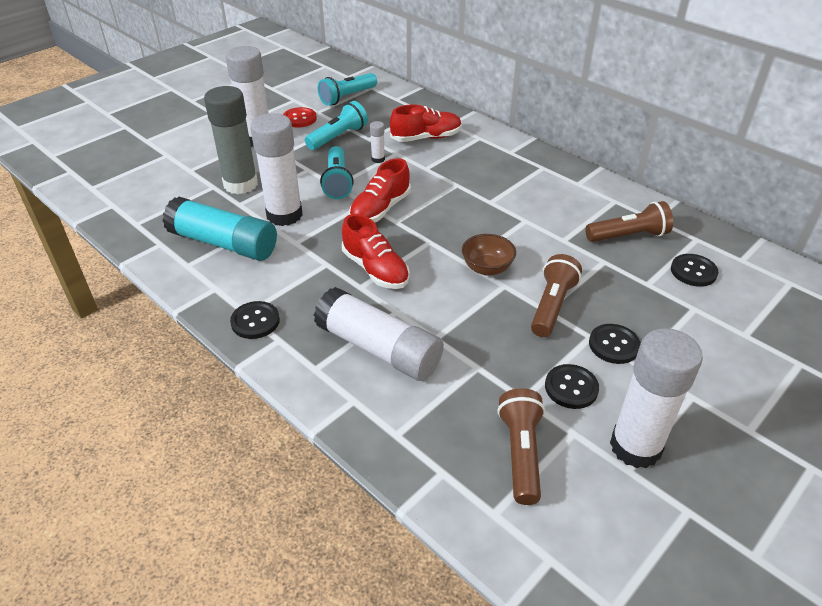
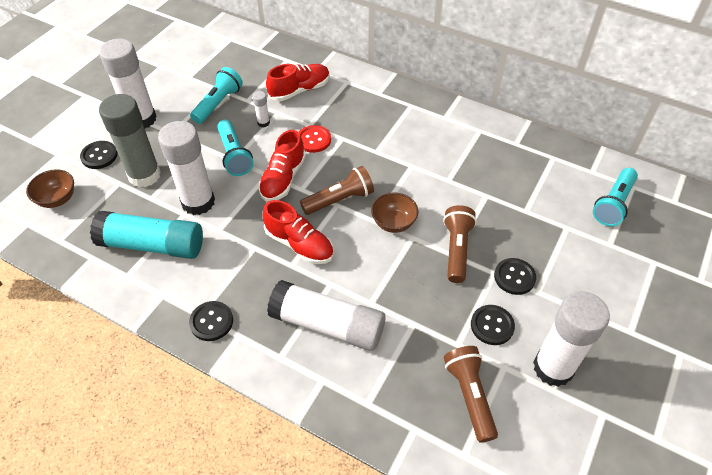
camera: 15 degrees left, 10 degrees up
red button [283,107,317,128] -> red button moved to [299,125,331,153]
turquoise flashlight [318,73,377,105] -> turquoise flashlight moved to [593,168,638,226]
brown flashlight [586,201,673,242] -> brown flashlight moved to [300,166,374,215]
black button [671,254,718,287] -> black button moved to [80,141,118,169]
none -> brown bowl [26,169,74,208]

